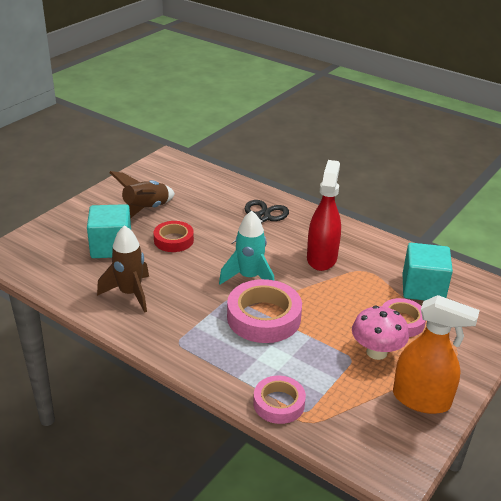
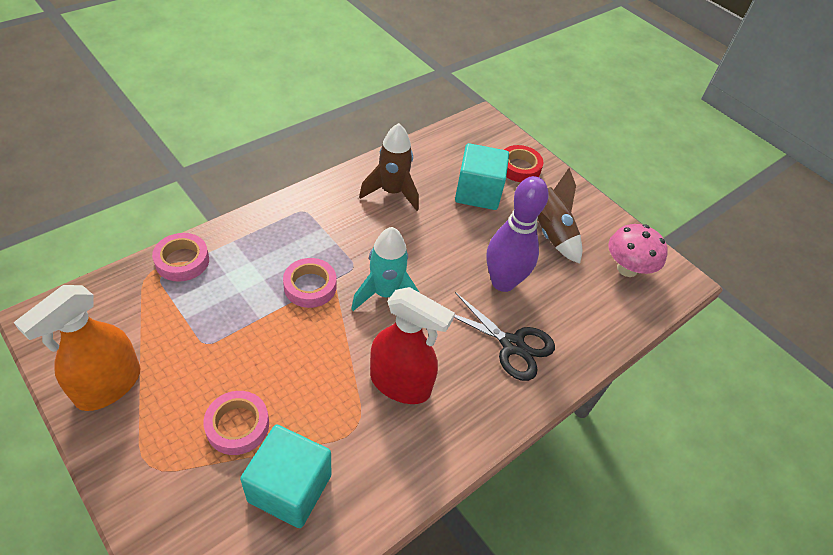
camera: 100 degrees right, 15 degrees up
red tape [154,221,194,252] -> red tape moved to [504,145,544,182]
pink tape [227,279,302,343] -> pink tape [283,258,336,308], size x0.61
pink mushroom [352,306,409,360] -> pink mushroom moved to [608,224,668,277]
none -> purple bowling pin [486,176,549,292]

